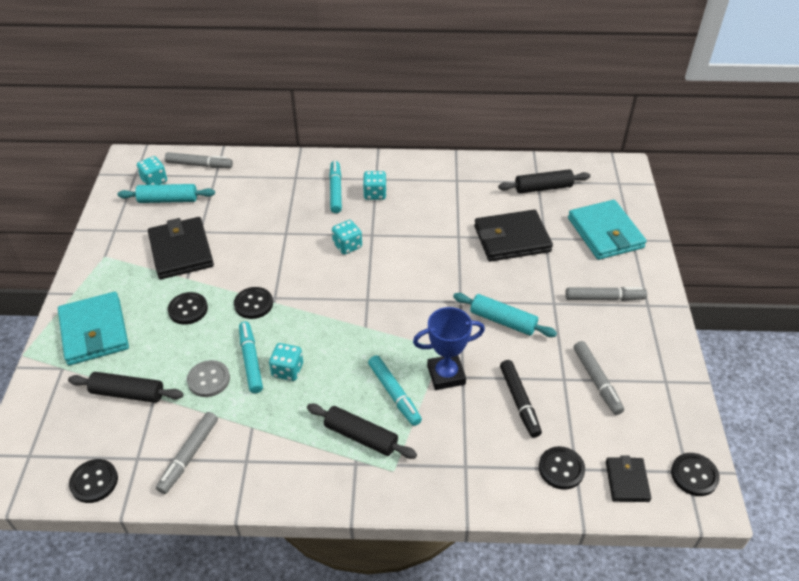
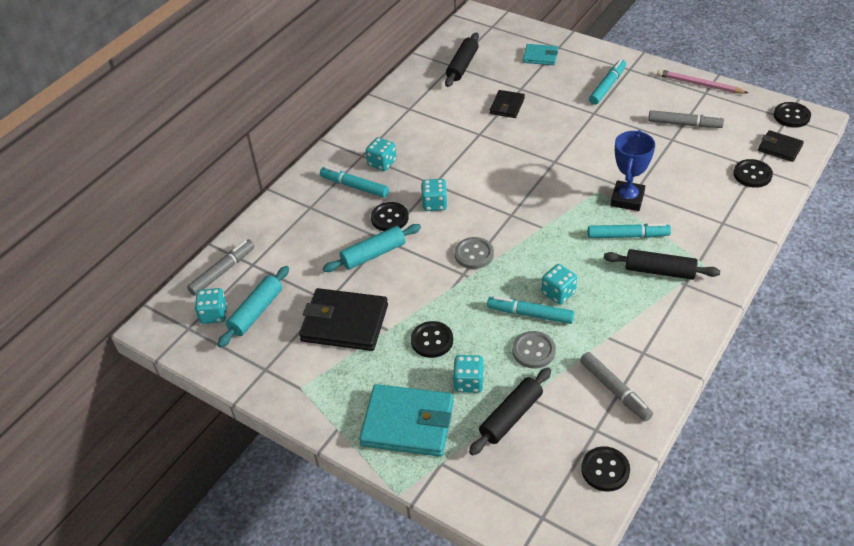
camera: 55 degrees left, 0 degrees up
black button [234,287,273,319] -> black button moved to [371,202,409,231]
black rolling pin [307,403,417,459] -> black rolling pin turned 45 degrees clockwise [604,249,720,280]
turquoise rolling pin [453,293,557,337] -> turquoise rolling pin moved to [323,224,421,272]
black wallet [474,210,553,262] -> black wallet [490,90,525,118], size x0.55
black marker [500,360,542,438] -> none
grey marker [565,287,647,301] -> turquoise marker [589,59,626,105]
turquoise wallet [568,200,647,260] -> turquoise wallet [523,44,558,65], size x0.55
none -> turquoise dice [453,355,484,393]
none -> grey button [454,237,494,269]
none -> pink pencil [657,69,748,93]

